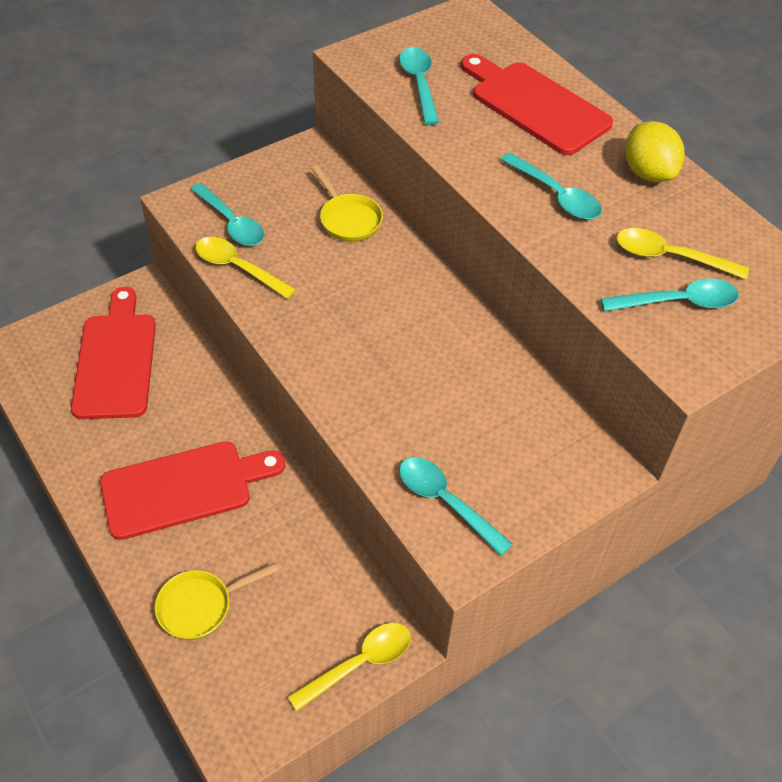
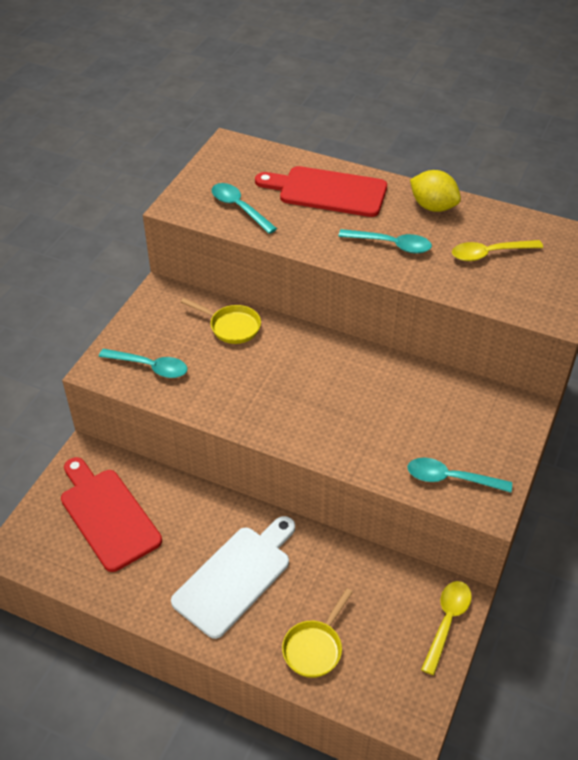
camera: 30 degrees left, 5 degrees down
red cutting board [100,441,285,540] -> white cutting board [171,516,295,639]
yellow spoon [195,237,296,299] -> none
turquoise spoon [601,279,739,311] -> none

